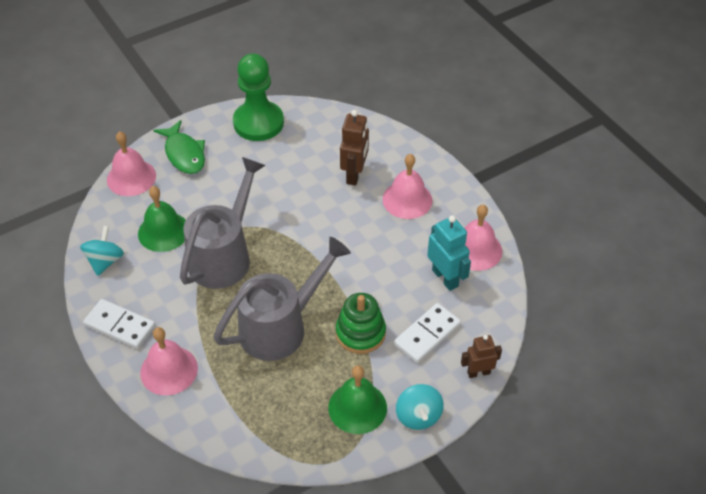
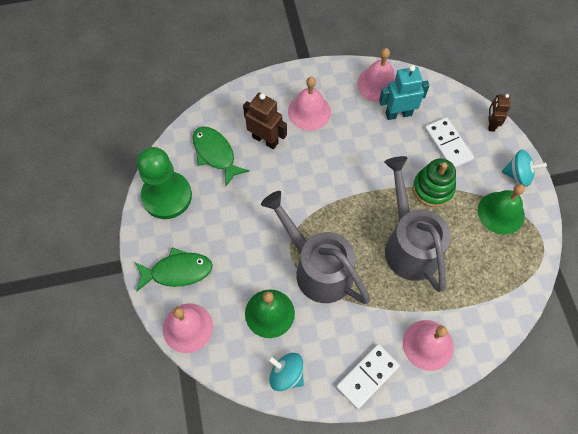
camera: 70 degrees left, 15 degrees up
none -> green fish [193,127,249,186]

